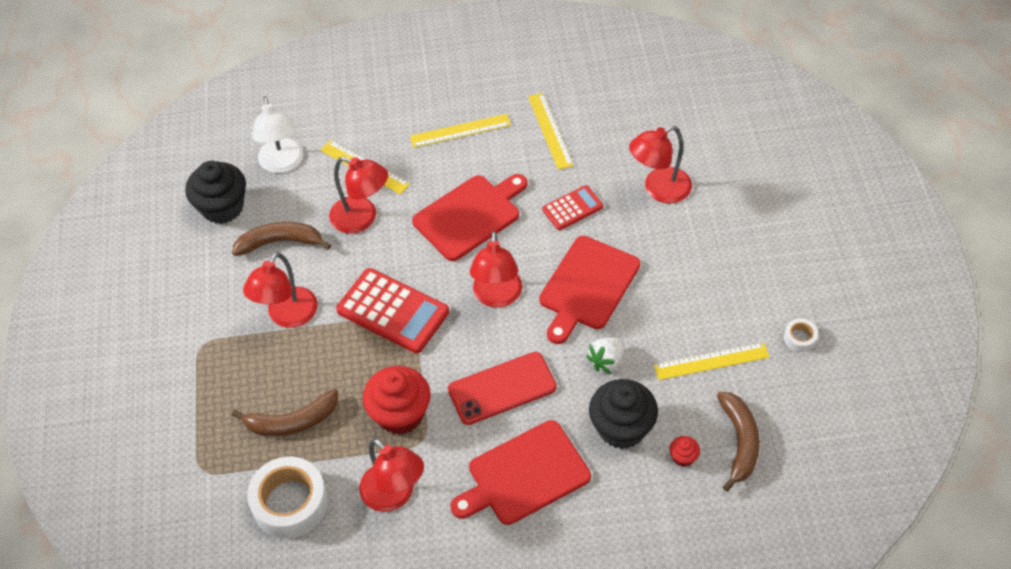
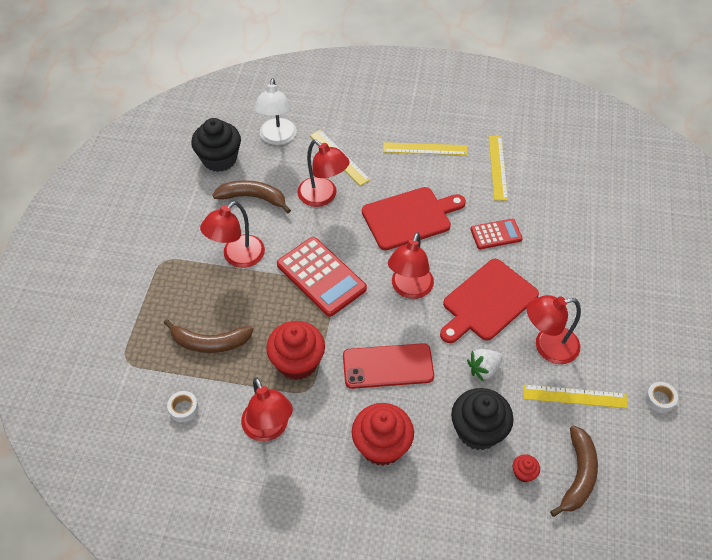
camera: 15 degrees right, 0 degrees up
white tape [247,457,328,538] -> white tape [167,391,198,422], size x0.45
red cutting board [451,420,591,525] -> red cupcake [352,403,414,466]
red lamp [629,126,692,203] -> red lamp moved to [527,295,581,364]

